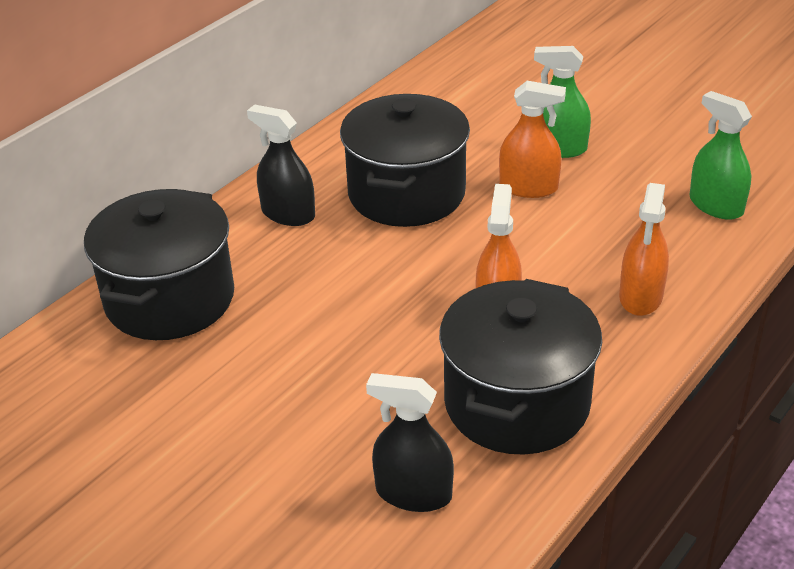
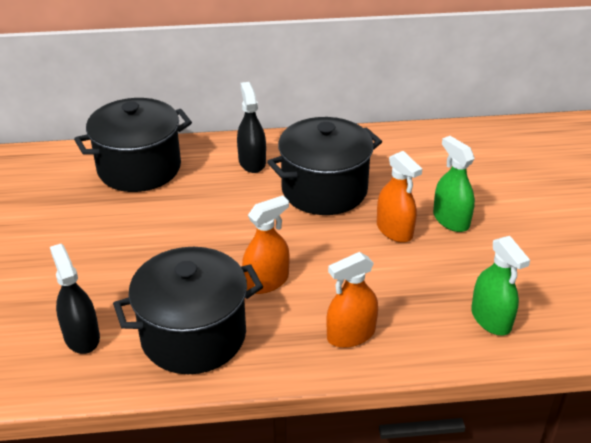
camera: 45 degrees right, 0 degrees up
green spray bottle [690,91,752,220] -> green spray bottle turned 150 degrees clockwise [471,236,530,335]

